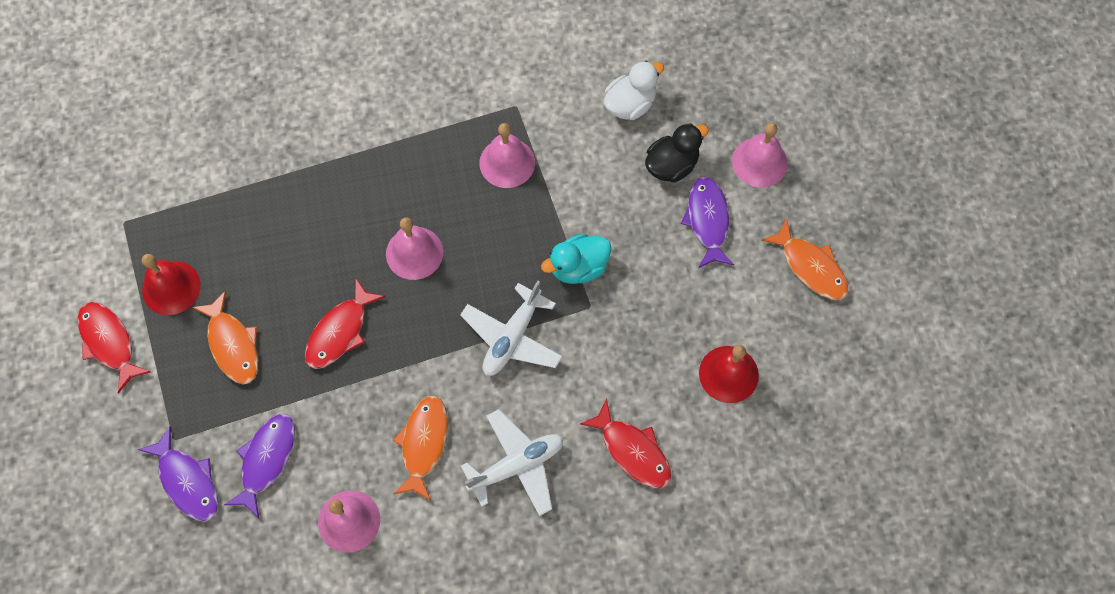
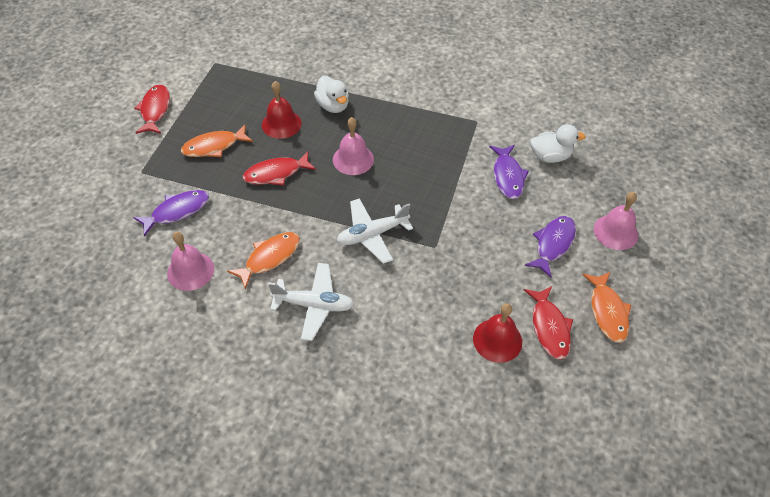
camera: 35 degrees right, 15 degrees down
purple fish [138,426,218,521] -> purple fish moved to [489,145,529,199]
red bell [142,254,201,315] -> red bell moved to [262,81,301,139]
orange fish [192,291,258,384] -> orange fish turned 60 degrees clockwise [181,124,253,157]
pink bell [479,123,535,188] -> none
turquoise duck [541,234,611,284] -> none
red fish [580,399,671,488] -> red fish moved to [524,286,573,360]
black duck [645,123,709,183] -> none
none -> white duck [314,76,349,113]

